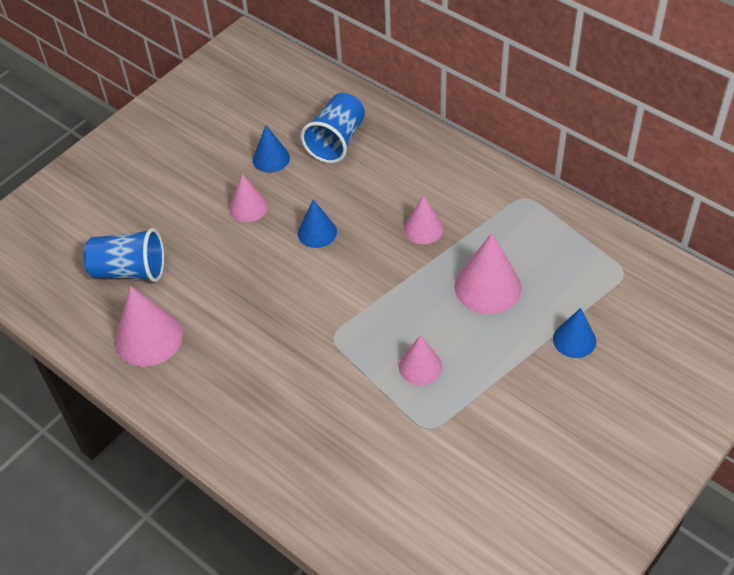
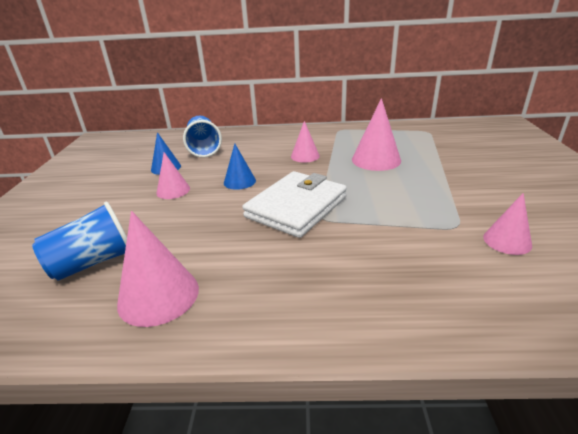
camera: 40 degrees left, 20 degrees down
pink cone [399,335,442,385] -> pink cone moved to [483,193,532,255]
blue cone [553,308,596,358] -> none
none -> white wallet [242,171,347,238]

